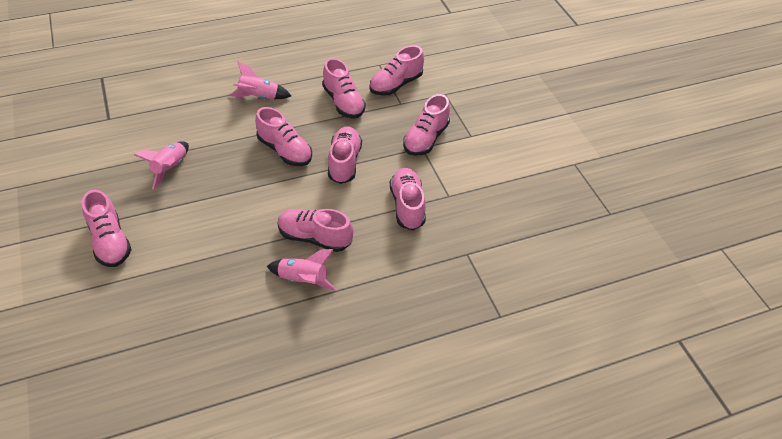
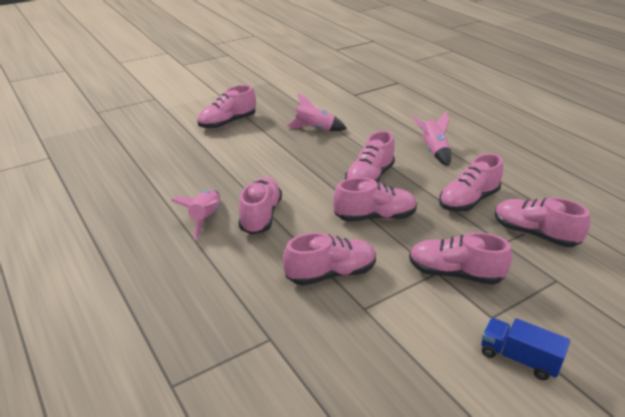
camera: 80 degrees right, 15 degrees down
none -> blue truck [481,318,570,380]

